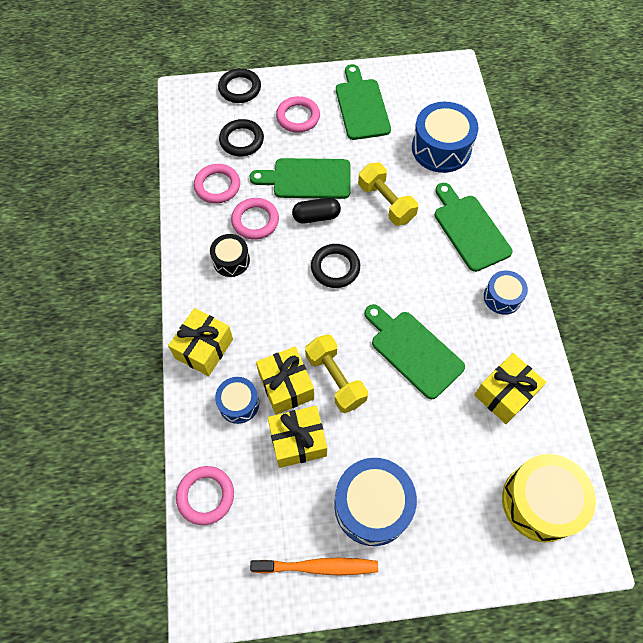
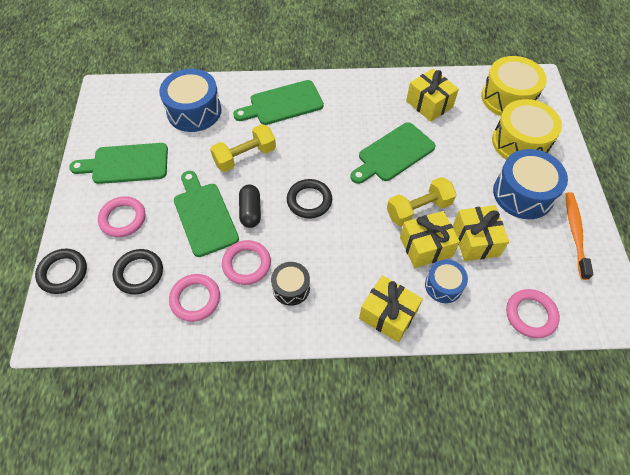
camera: 85 degrees left, 5 degrees down
green cutting board [249,158,351,199] -> green cutting board turned 150 degrees clockwise [174,171,239,257]
blue drum [484,270,528,315] -> none
none -> yellow drum [492,99,562,159]

